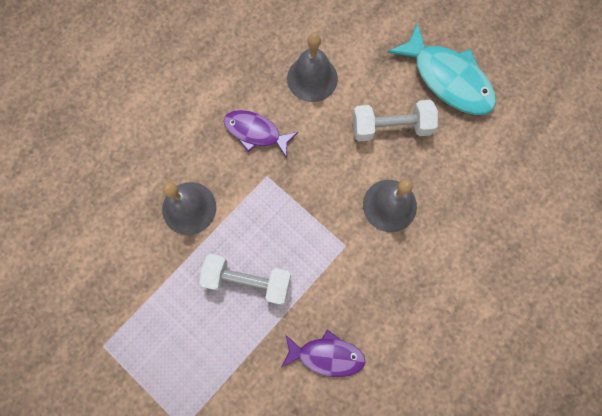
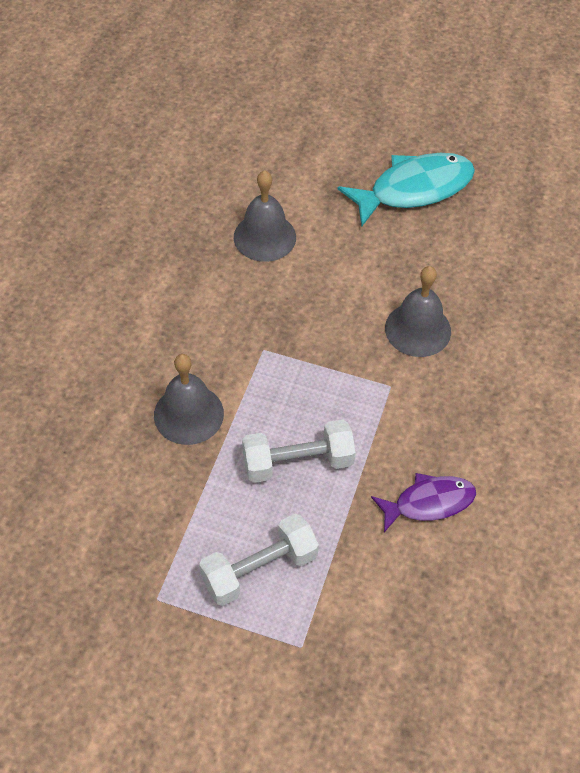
camera: 25 degrees left, 20 degrees down
purple fish [224,110,298,158] -> none
white dumbbell [353,100,438,141] -> white dumbbell moved to [199,514,319,606]
turquoise fish [387,22,496,115] -> turquoise fish turned 45 degrees counterclockwise [338,153,475,226]

